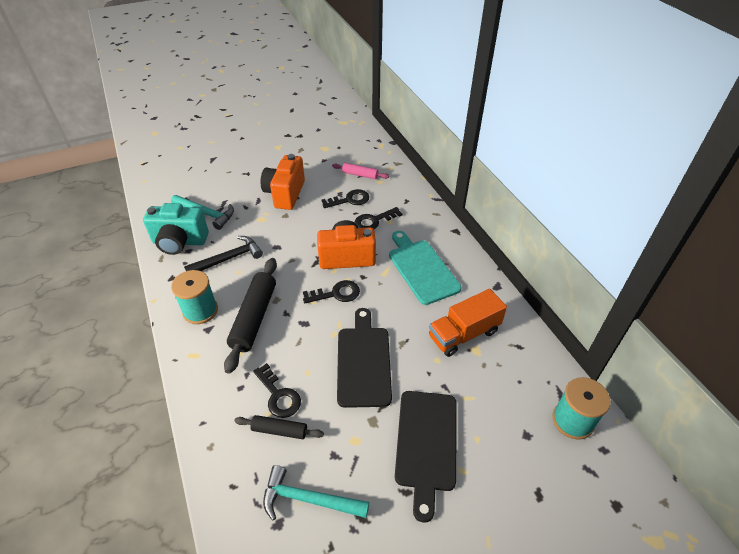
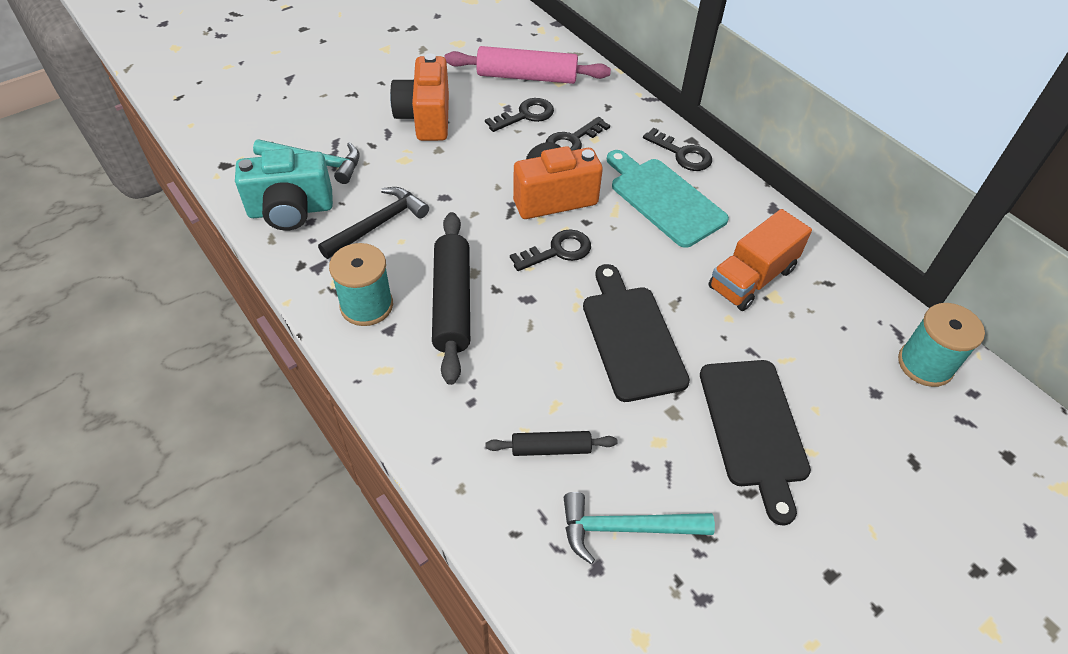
camera: 15 degrees left, 5 degrees up
black key [253,363,301,418] -> black key moved to [643,128,712,171]
pink rolling pin [332,163,389,179] -> pink rolling pin [444,46,611,84], size x1.84

